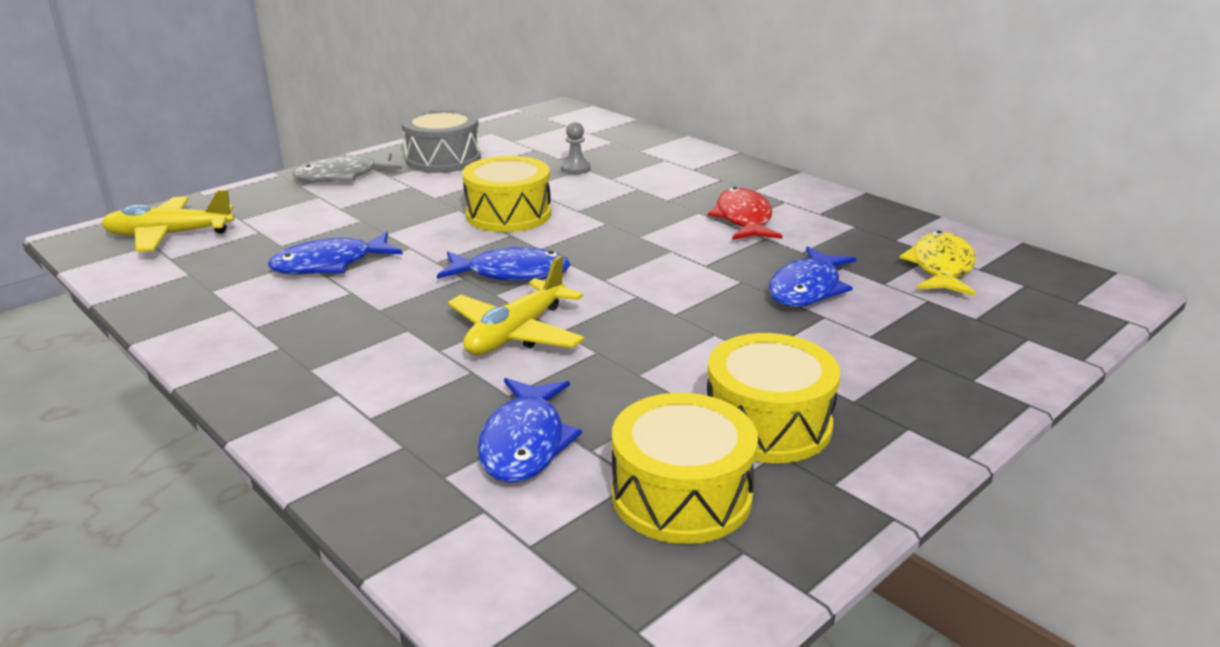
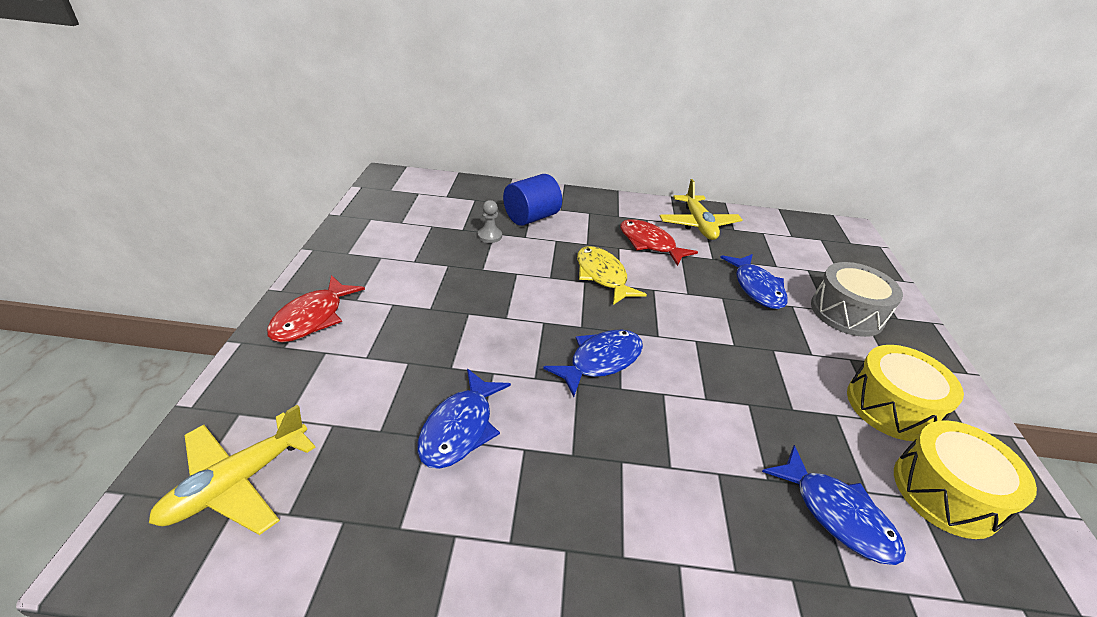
camera: 45 degrees left, 10 degrees up
grey fish [292,153,402,182] -> red fish [267,275,365,342]
grey drum [401,109,481,173] -> grey drum moved to [811,262,903,337]
yellow plane [448,256,585,355] -> yellow plane moved to [660,179,743,240]
yellow drum [462,156,551,232] -> none
yellow fish [899,231,976,296] -> yellow fish moved to [577,246,647,305]
none -> blue cylinder [503,174,562,226]

